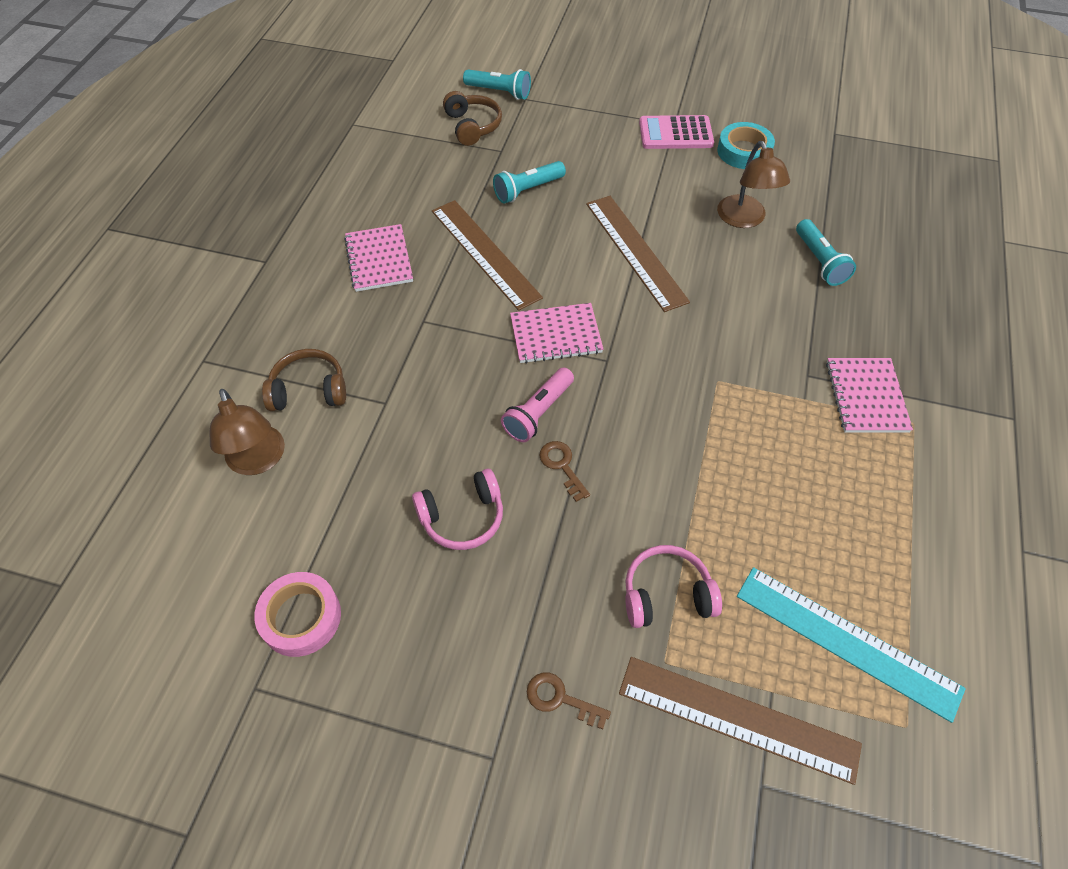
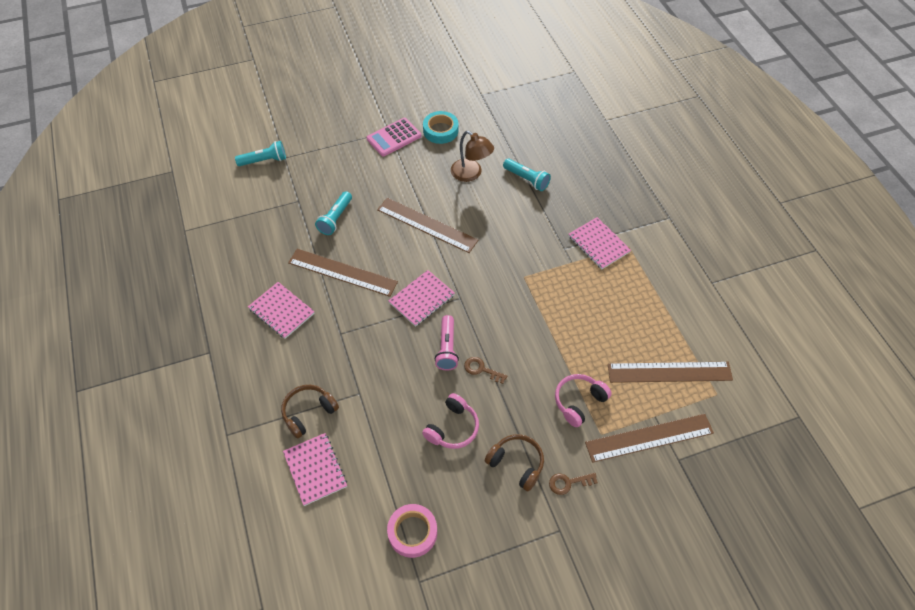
camera: 35 degrees left, 0 degrees up
brown lamp [210,389,285,475] -> pink notebook [283,433,347,506]
brown headphones [443,91,502,146] -> brown headphones moved to [485,434,544,491]
turquoise ruler [737,567,966,723] -> brown ruler [608,362,733,383]

